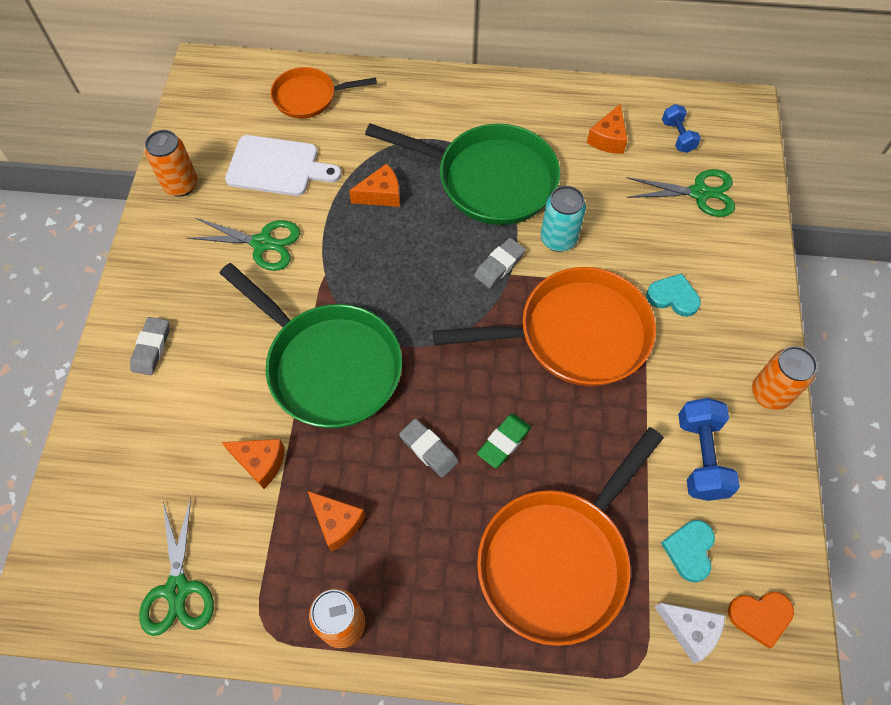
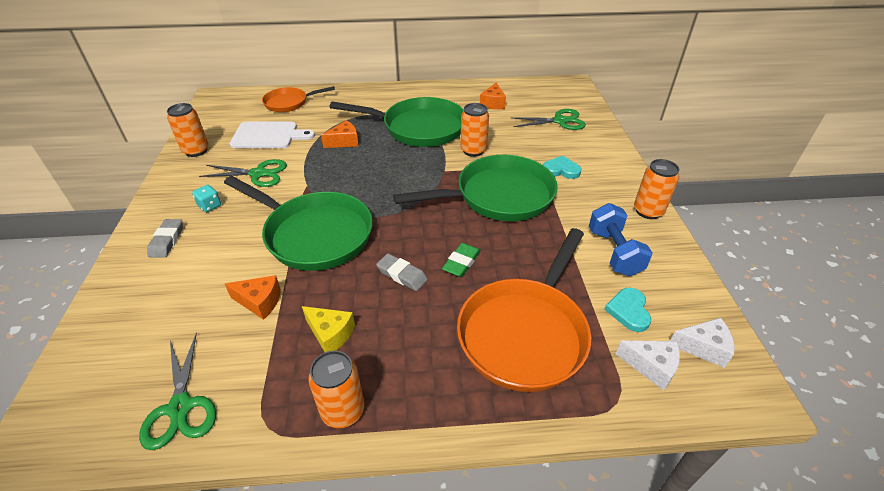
camera: 10 degrees left, 20 degrees down
orange cheese [308,491,366,552] -> yellow cheese [302,306,355,352]
orange pan [433,267,656,386] -> green pan [393,155,558,221]
grey eraser [474,238,526,288] -> none
turquoise can [541,186,586,252] -> orange can [460,103,489,157]
blue dumbbell [662,104,701,153] -> none
orange heart [728,592,794,649] -> white cheese [670,318,735,368]
none -> turquoise dice [192,185,221,212]

